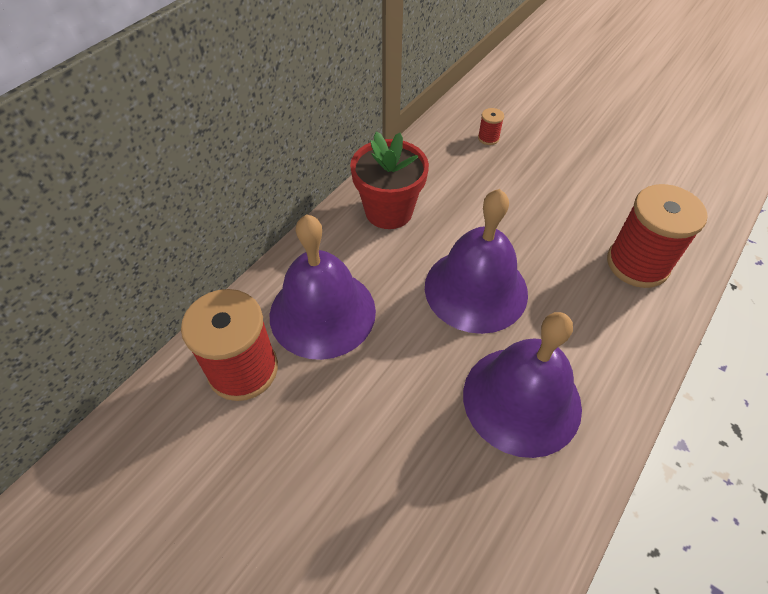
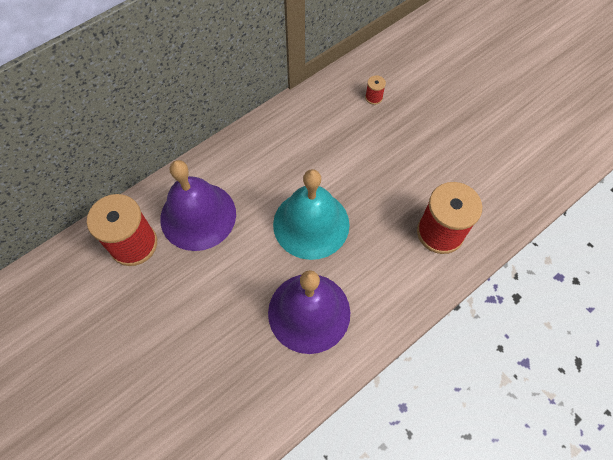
camera: 15 degrees right, 10 degrees up
red flower pot [350,131,429,229] -> none
purple bell [425,189,528,334] -> turquoise bell [273,169,350,260]

